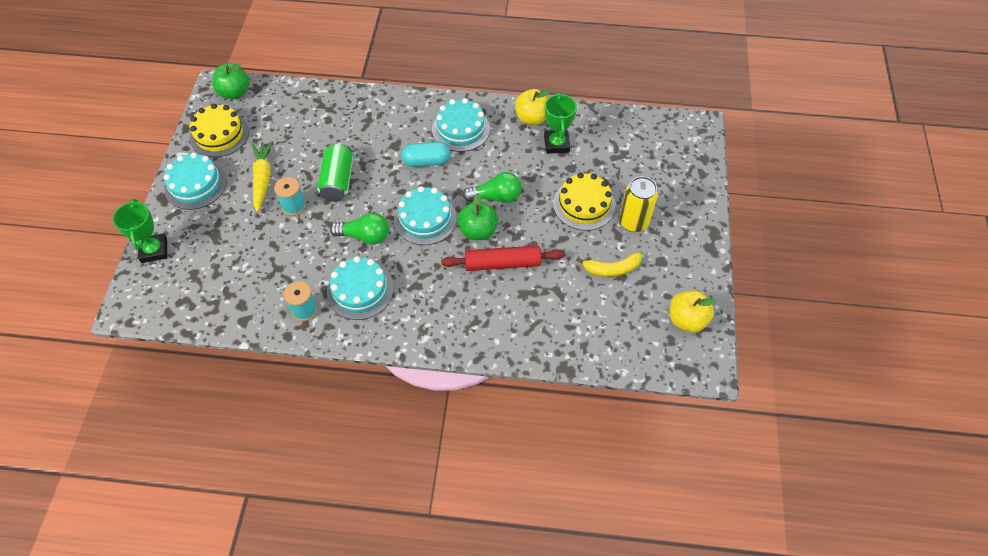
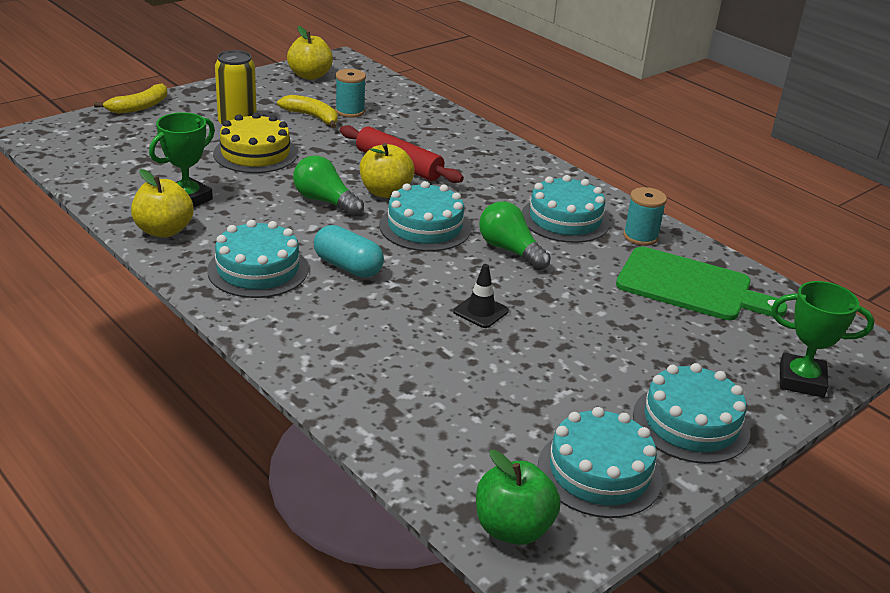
camera: 140 degrees left, 25 degrees down
green trophy [113,199,167,263] -> green trophy turned 75 degrees clockwise [771,281,874,398]
yellow cake [190,104,249,158] -> turquoise cake [538,407,662,518]
yellow carrot [251,141,273,212] -> none
turquoise spool [274,177,306,216] -> turquoise spool moved to [335,69,366,118]
green can [317,142,353,202] -> black traffic cone [453,264,509,328]
green apple [458,193,498,240] -> yellow apple [360,143,415,198]
none -> yellow banana [94,84,167,114]
none -> green cutting board [616,247,787,320]

